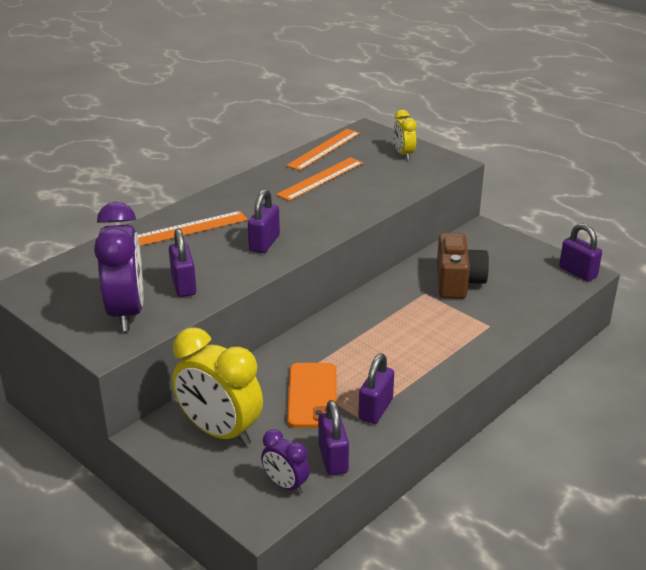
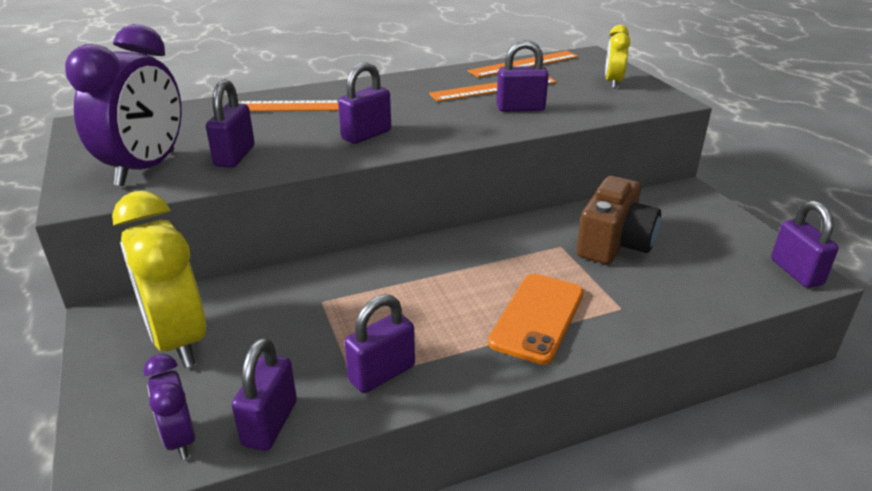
camera: 25 degrees right, 0 degrees up
orange phone [287,363,337,428] -> orange phone moved to [488,274,584,365]
none -> purple padlock [497,40,549,112]

